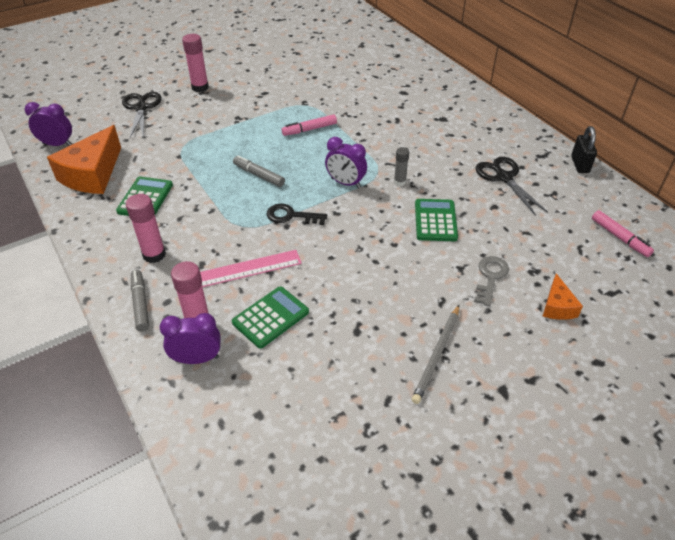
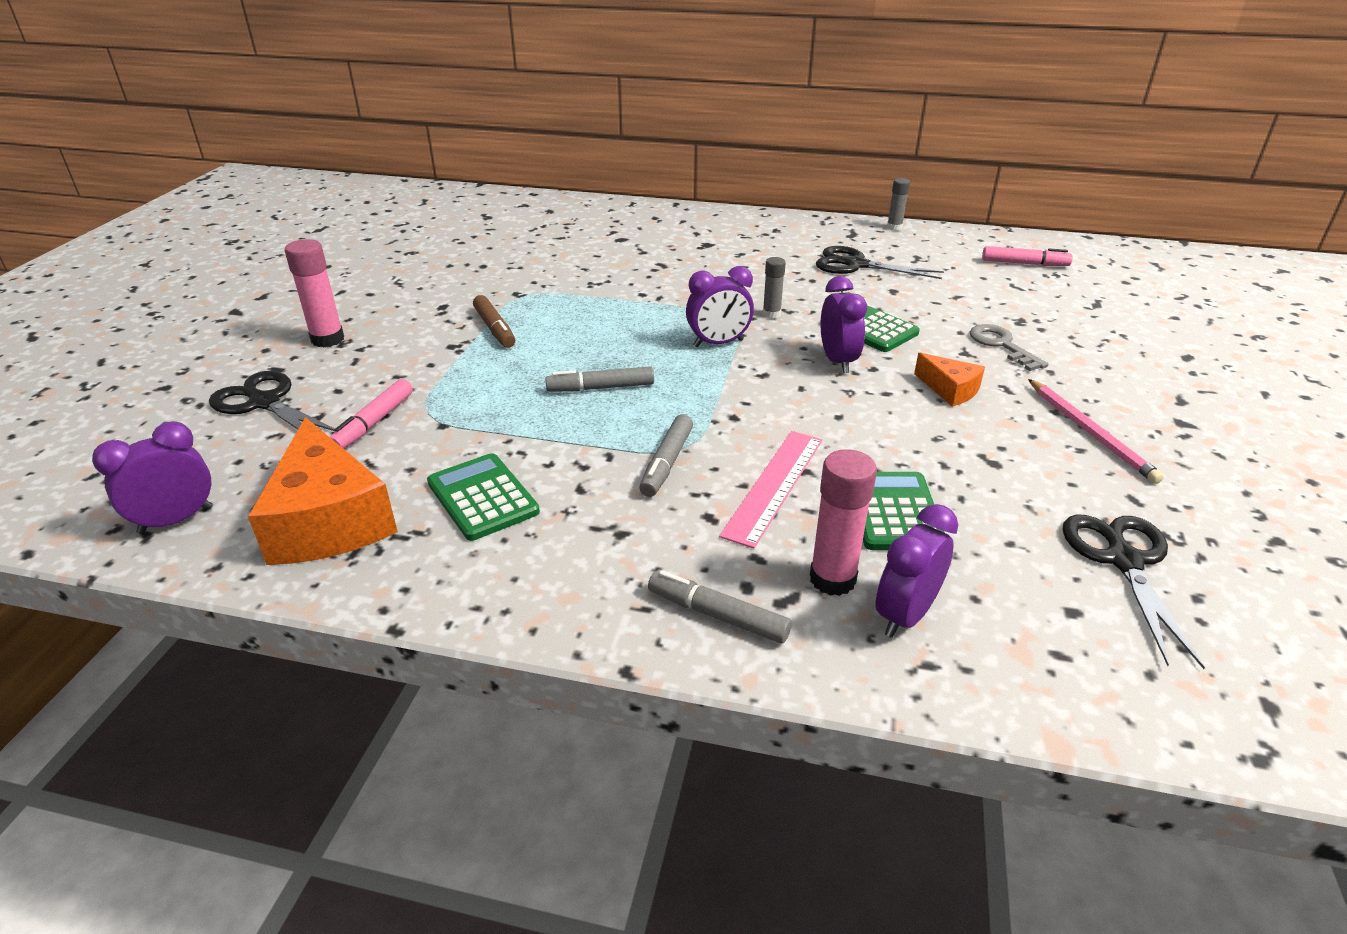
camera: 45 degrees left, 10 degrees down
pink glue stick [126,194,166,263] -> none
black key [267,203,327,225] -> none
pink marker [282,114,337,136] -> pink marker moved to [330,379,413,449]
grey pencil [412,305,459,404] -> pink pencil [1028,379,1164,484]
orange cheese [543,273,583,320] -> orange cheese moved to [914,353,985,407]
black padlock [571,126,597,173] -> grey glue stick [887,178,910,231]
none -> brown marker [473,295,515,348]
none -> grey marker [639,414,693,497]
none -> purple clock [821,276,867,373]
none -> black scissors [1063,514,1205,669]

